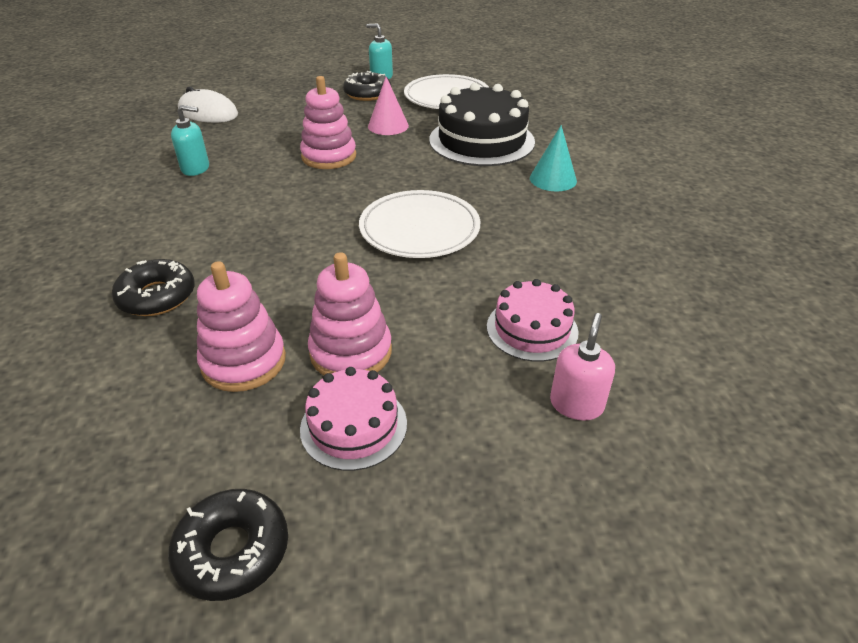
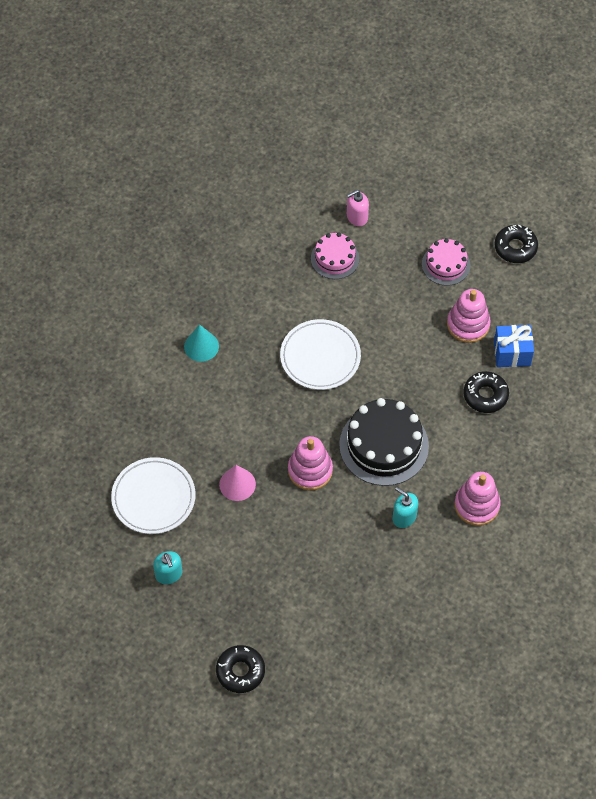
camera: 140 degrees left, 20 degrees up
white mouse [178,87,238,123] -> none
pink stacking toy [308,252,392,376] -> pink stacking toy moved to [454,472,500,526]
black donut [343,71,391,101] -> black donut moved to [216,645,265,693]
black cake [429,83,535,166] -> black cake moved to [339,398,429,486]
none -> blue gift [494,325,534,367]

